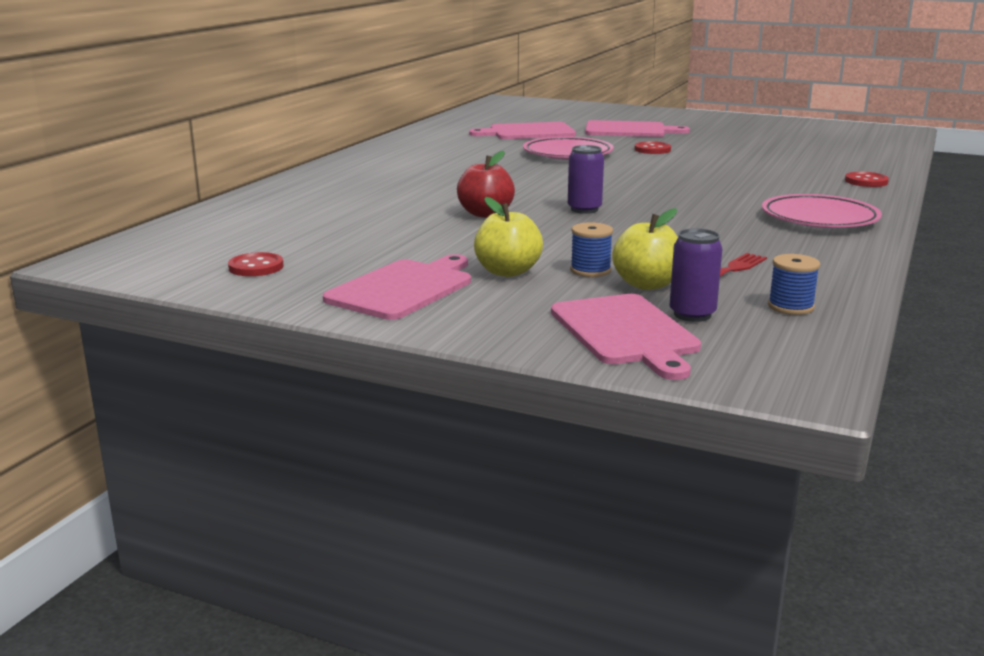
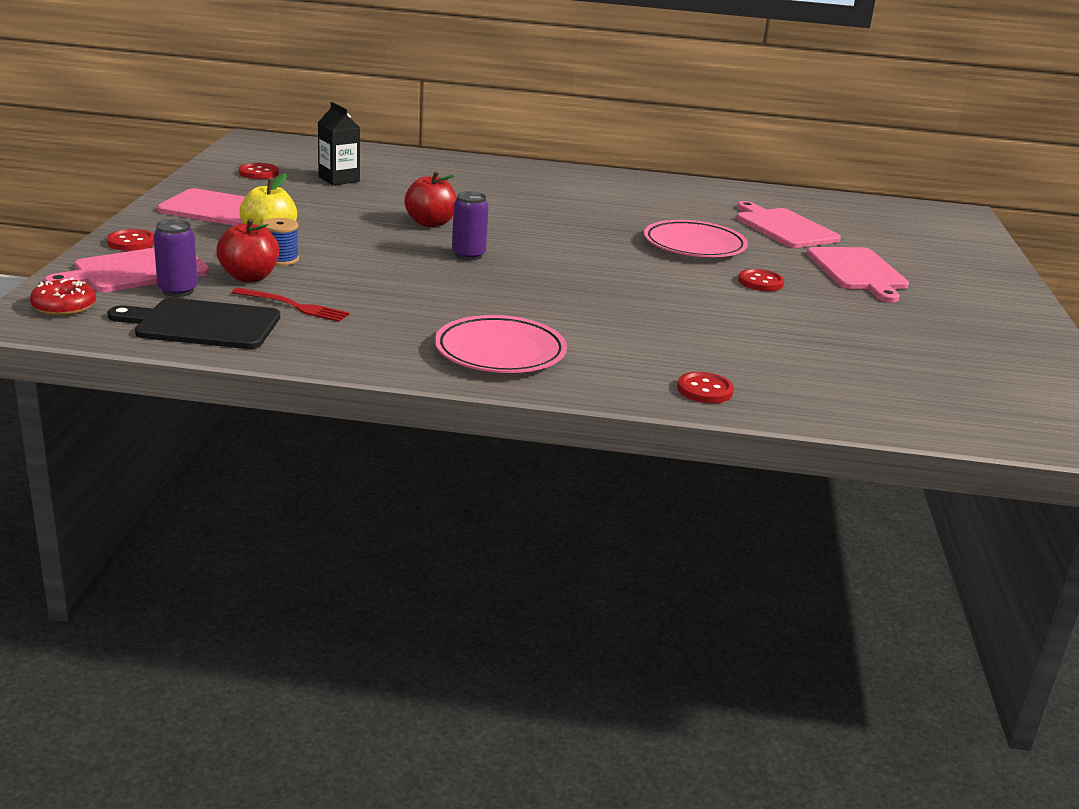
camera: 70 degrees right, 5 degrees up
yellow apple [612,208,678,290] -> red apple [216,218,279,282]
blue spool [768,254,820,315] -> black cutting board [107,298,280,349]
none -> red donut [30,278,96,316]
none -> red button [107,229,154,251]
none -> black carton [318,102,360,185]

